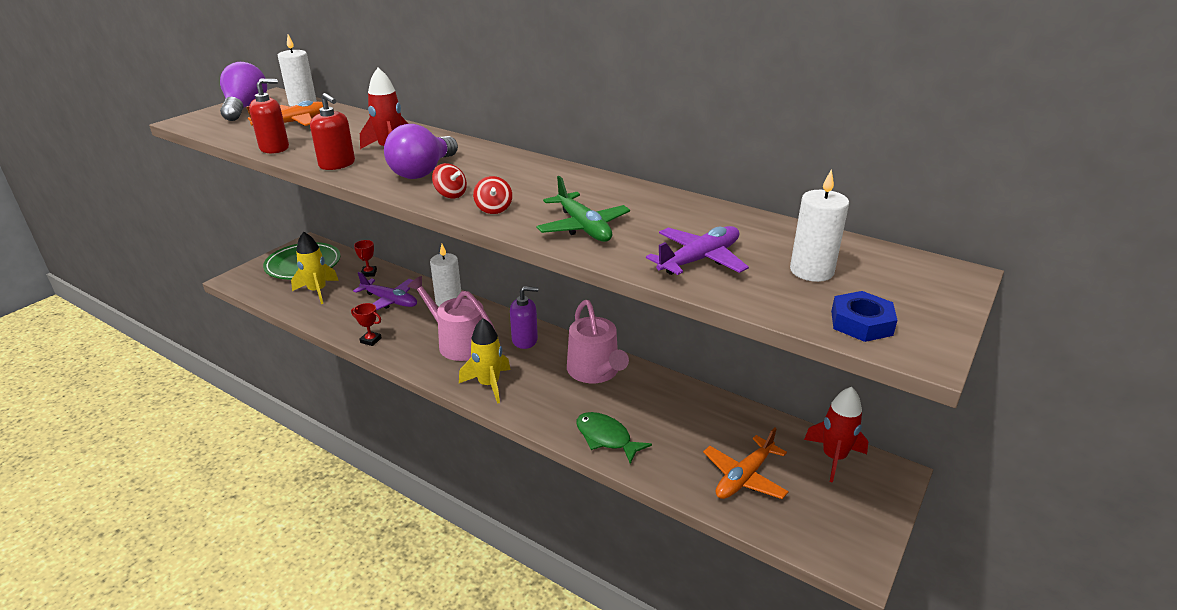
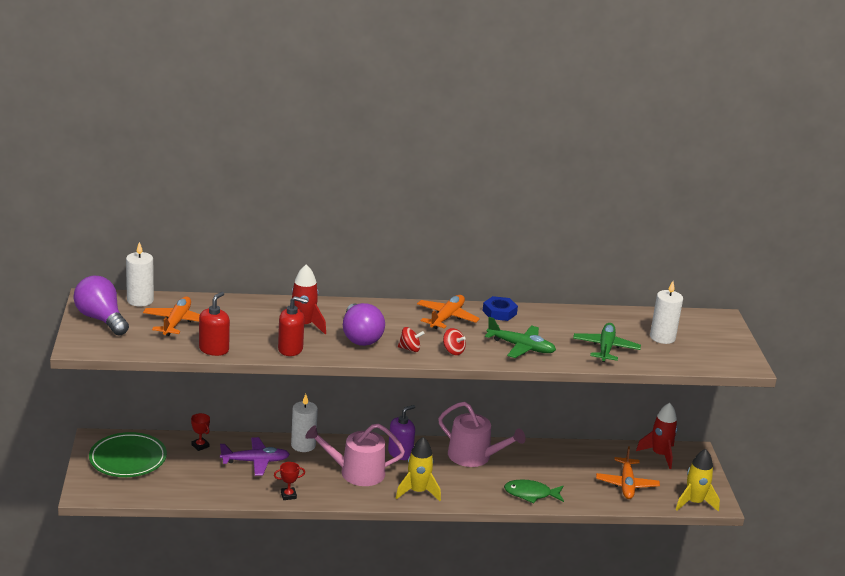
camera: 40 degrees left, 5 degrees down
yellow rocket [291,232,339,304] -> yellow rocket moved to [676,449,720,512]
purple plane [646,226,749,275] -> green plane [573,323,641,362]
blue nut [831,291,898,342] -> blue nut moved to [483,296,518,321]
none -> orange plane [417,295,480,329]

